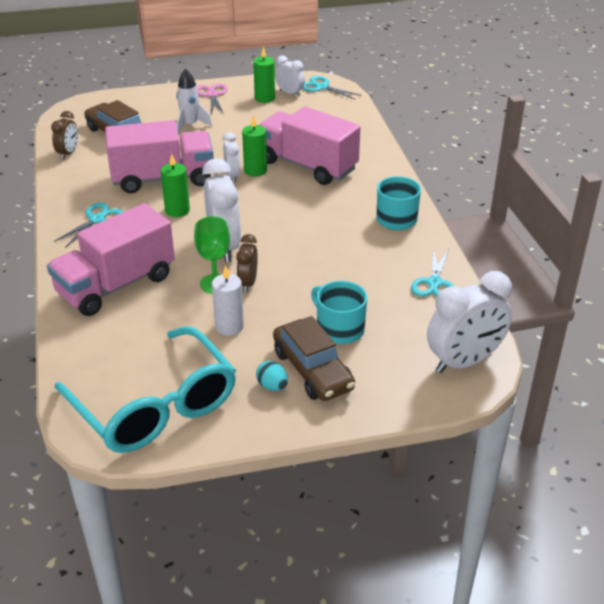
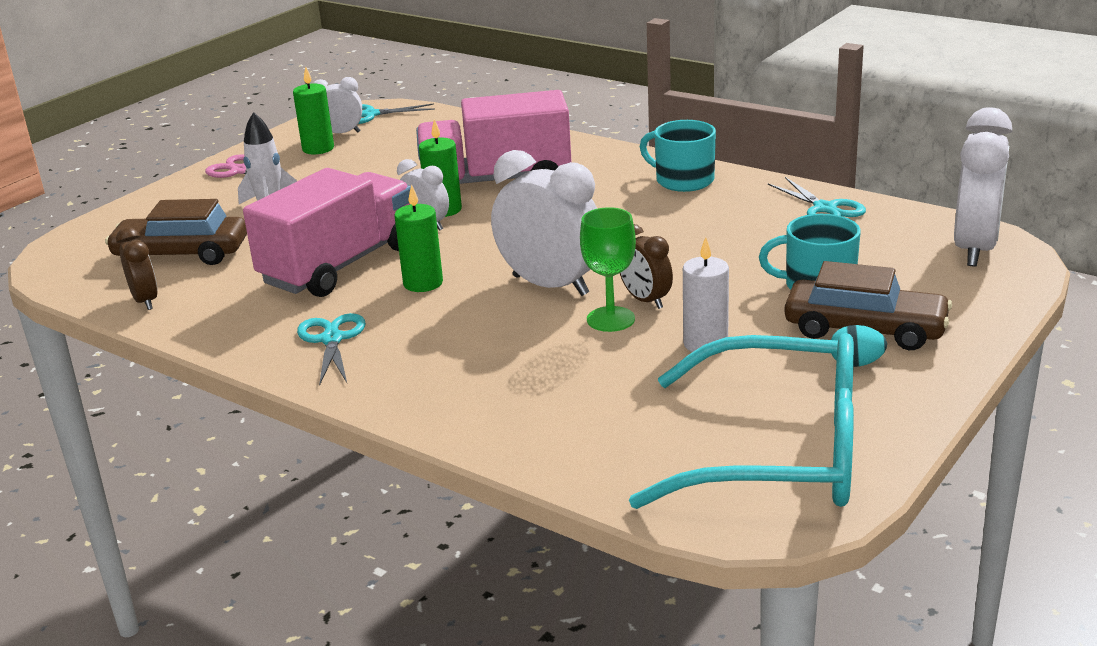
camera: 40 degrees left, 10 degrees down
pink truck [47,203,175,316] -> none

